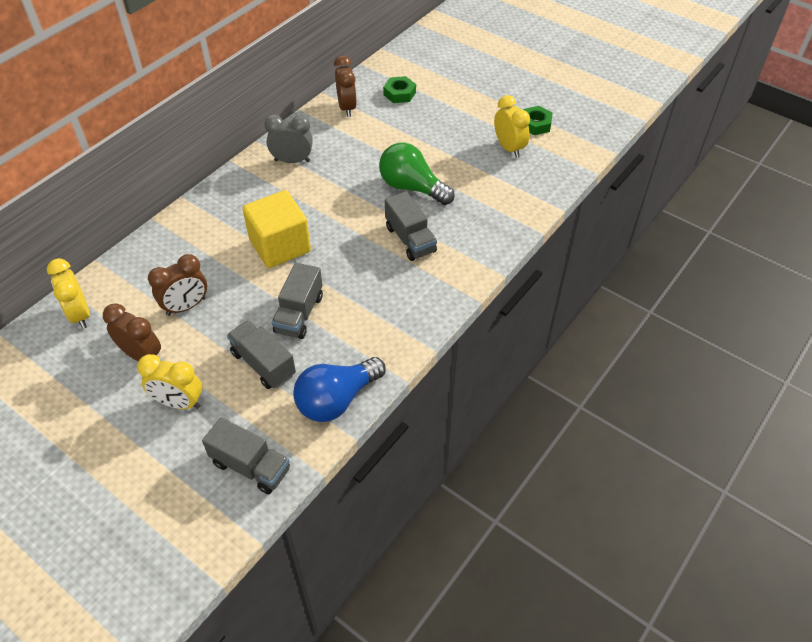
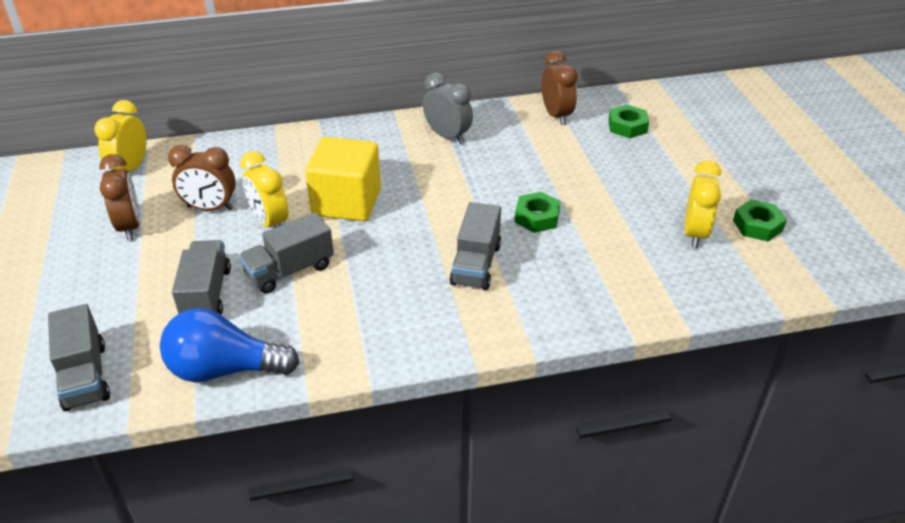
camera: 40 degrees right, 10 degrees down
yellow clock [137,354,202,409] -> yellow clock moved to [240,151,289,228]
brown clock [334,55,357,117] -> brown clock turned 45 degrees counterclockwise [542,51,578,125]
green light bulb [379,143,455,205] -> green nut [515,192,560,233]

